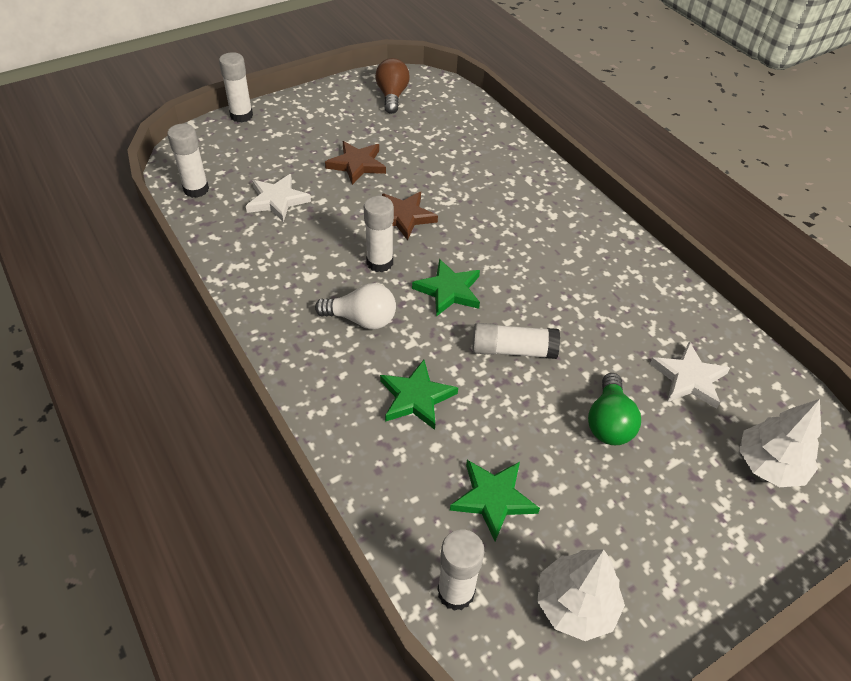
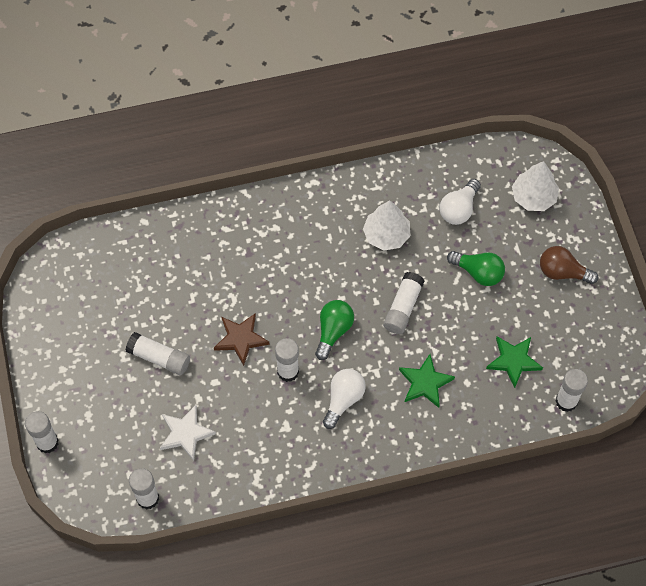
camera: 70 degrees left, 15 degrees up
brown star [325,141,386,185] -> white glue stick [126,332,190,375]
brown light bulb [375,58,410,114] -> brown light bulb moved to [540,246,598,284]
green star [412,259,480,317] -> green light bulb [315,300,354,360]
white tree [537,549,625,641] -> white tree moved to [363,200,410,251]
white star [650,342,730,409] -> white light bulb [439,179,481,225]

